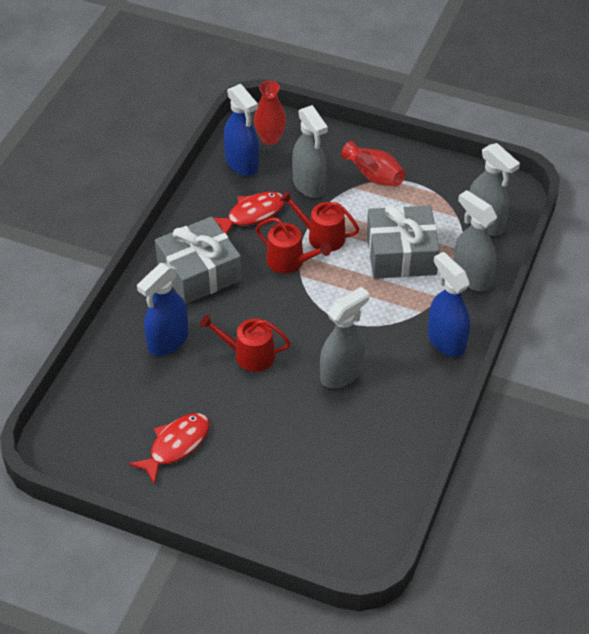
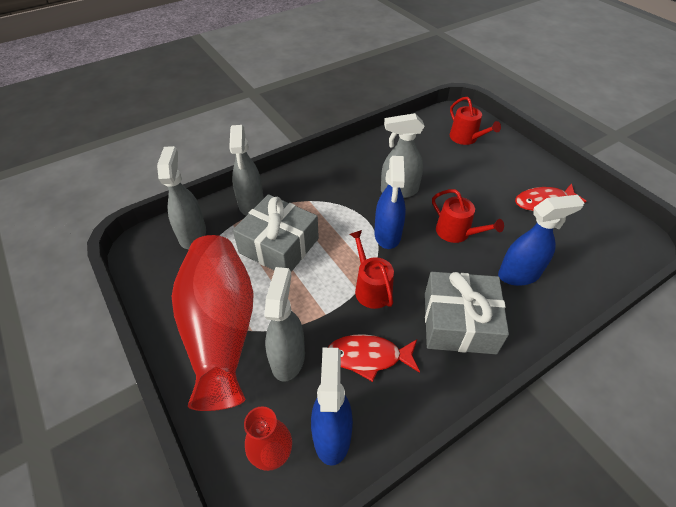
camera: 145 degrees left, 0 degrees up
red watering can [280,191,359,252] -> red watering can moved to [450,97,501,145]
red vase [341,141,405,187] -> red vase [172,235,254,411], size x2.04
blue spray bottle [428,252,470,357] -> blue spray bottle moved to [374,156,406,249]

